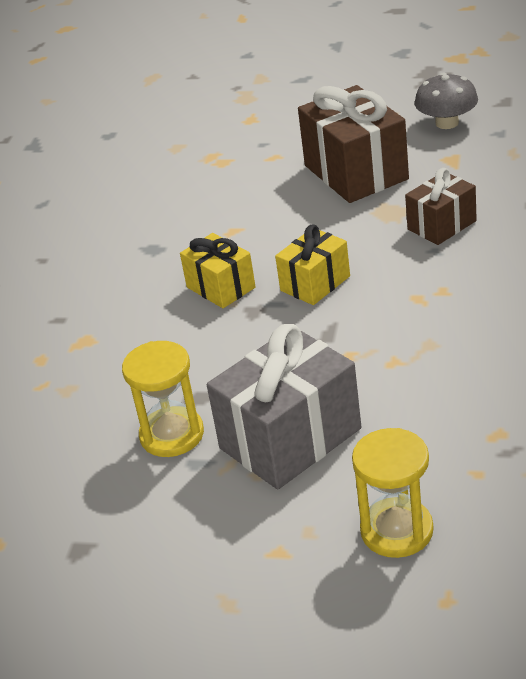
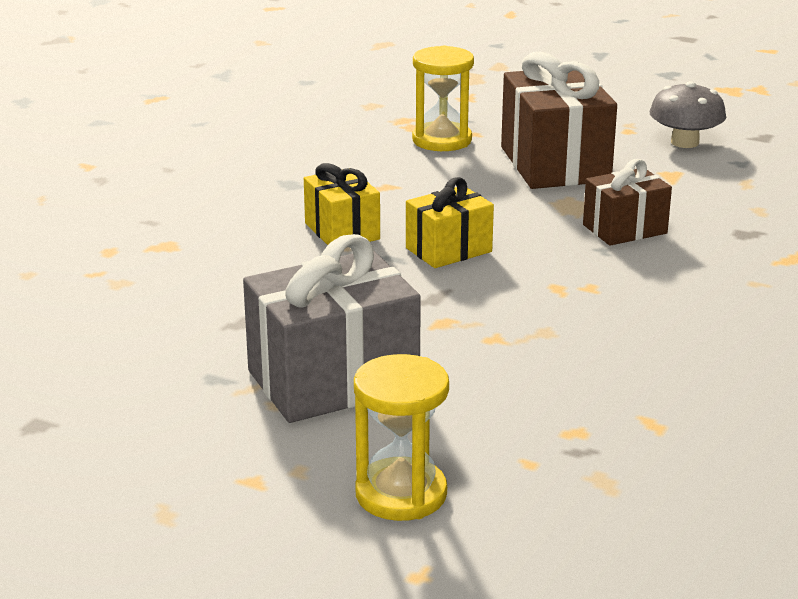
camera: 10 degrees right, 10 degrees down
yellow hourglass [122,341,204,457] -> yellow hourglass moved to [412,46,474,151]

